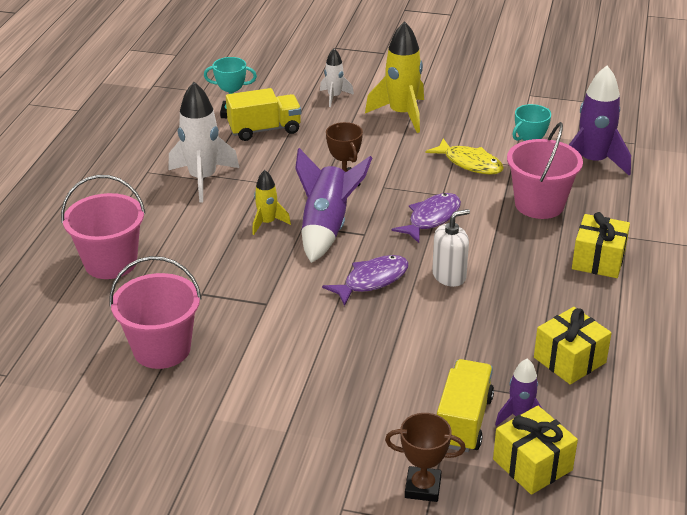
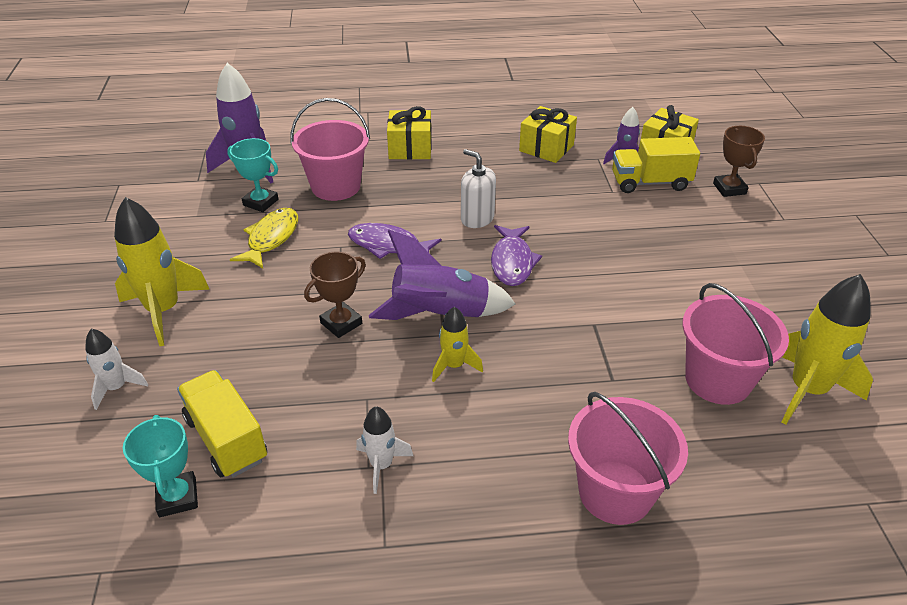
camera: 110 degrees left, 5 degrees up
white rocket [168,82,239,203] -> white rocket [356,407,413,494], size x0.55
purple fish [322,255,409,306] -> purple fish turned 120 degrees counterclockwise [491,225,542,286]
none -> yellow rocket [781,274,873,425]

